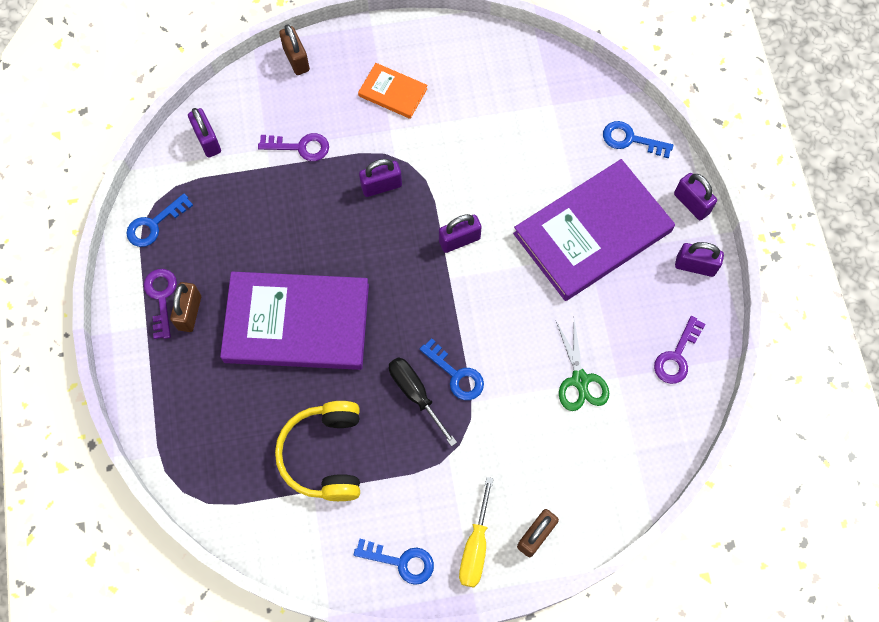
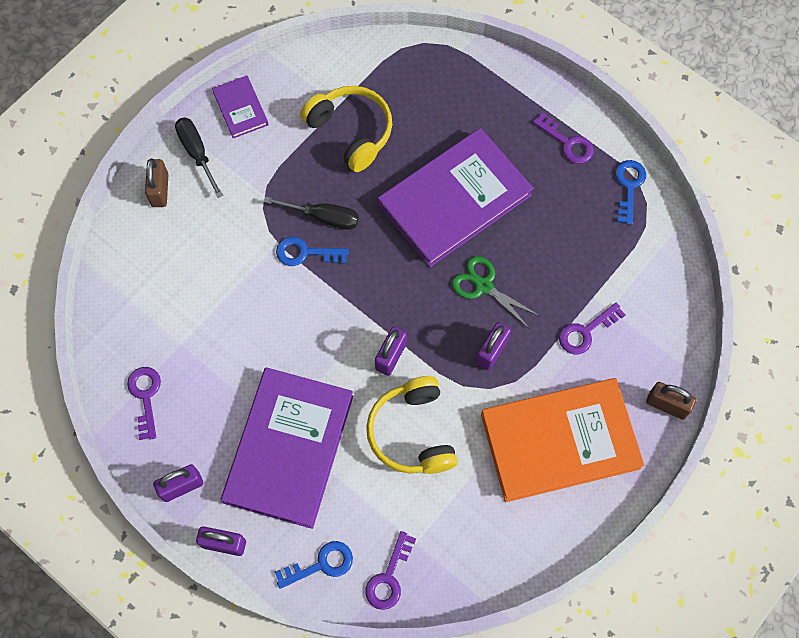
camera: 140 degrees right, 0 degrees up
brown padlock [170,282,201,332] -> none
purple padlock [188,108,221,157] -> none
blue key [353,539,434,585] -> purple book [212,75,269,138]
orange book [358,63,427,119] -> orange book [481,378,644,502], size x2.18
yellow screwdriver [459,477,493,587] -> black screwdriver [175,118,223,198]
green scissors [556,319,609,411] -> green scissors moved to [451,256,540,329]
none -> purple key [365,531,416,610]
none -> yellow headphones [366,376,458,474]

